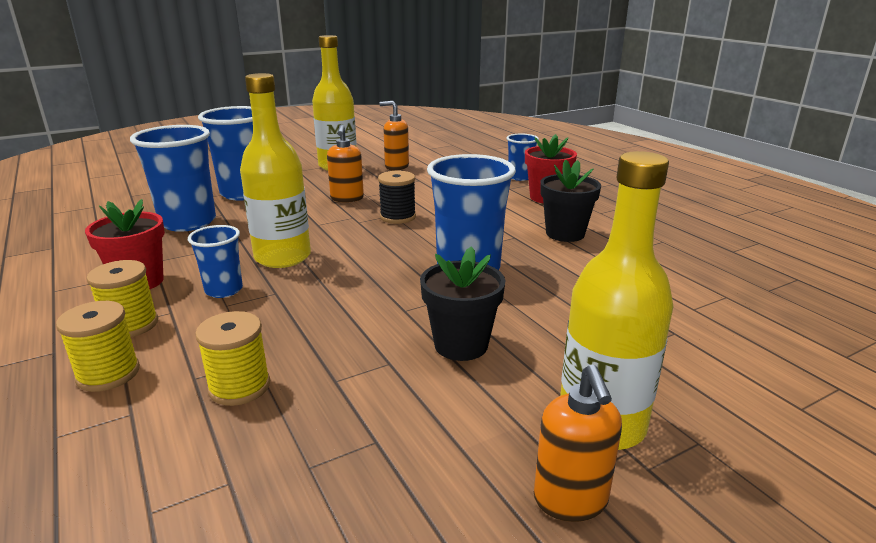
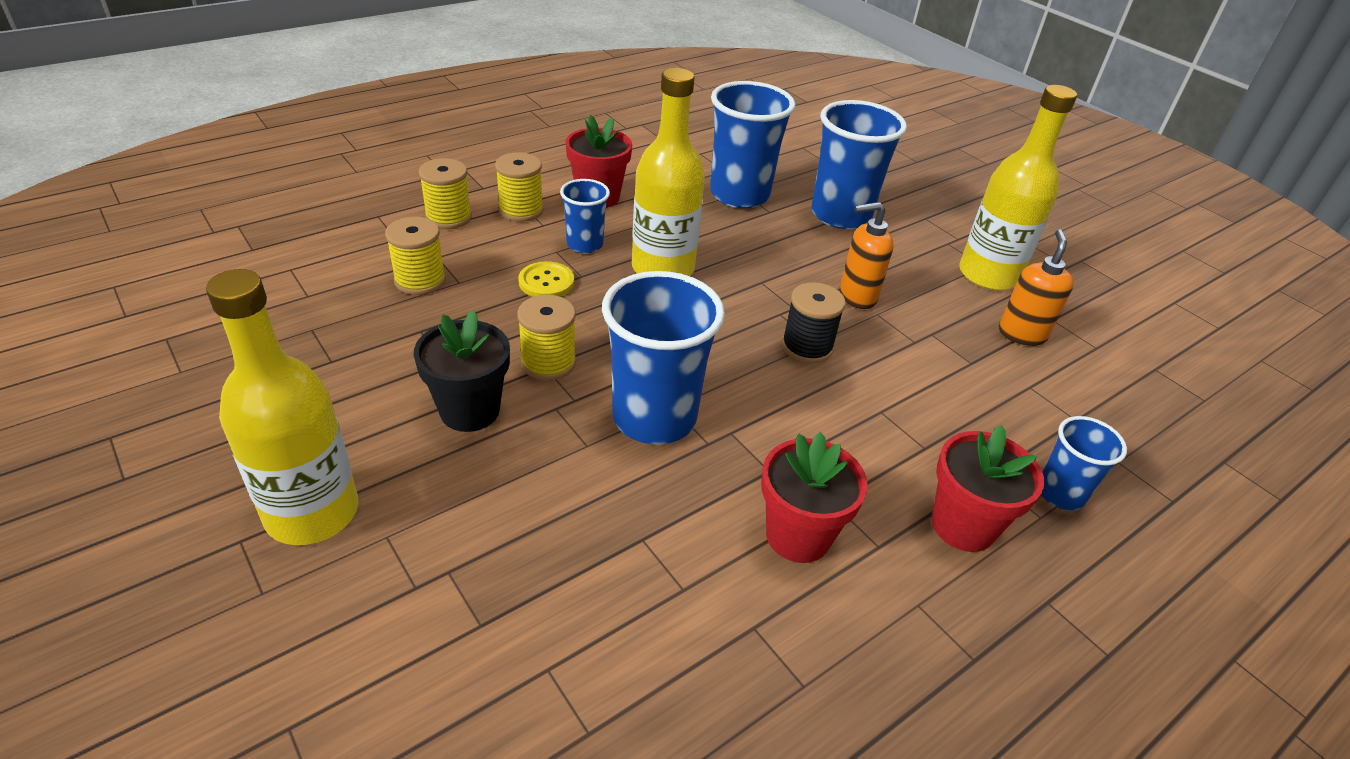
camera: 80 degrees right, 15 degrees up
orange soap dispenser [534,365,622,522] -> none
black flower pot [540,159,601,242] -> red flower pot [761,432,868,563]
none -> yellow spool [517,295,576,381]
none -> yellow button [518,261,574,297]

